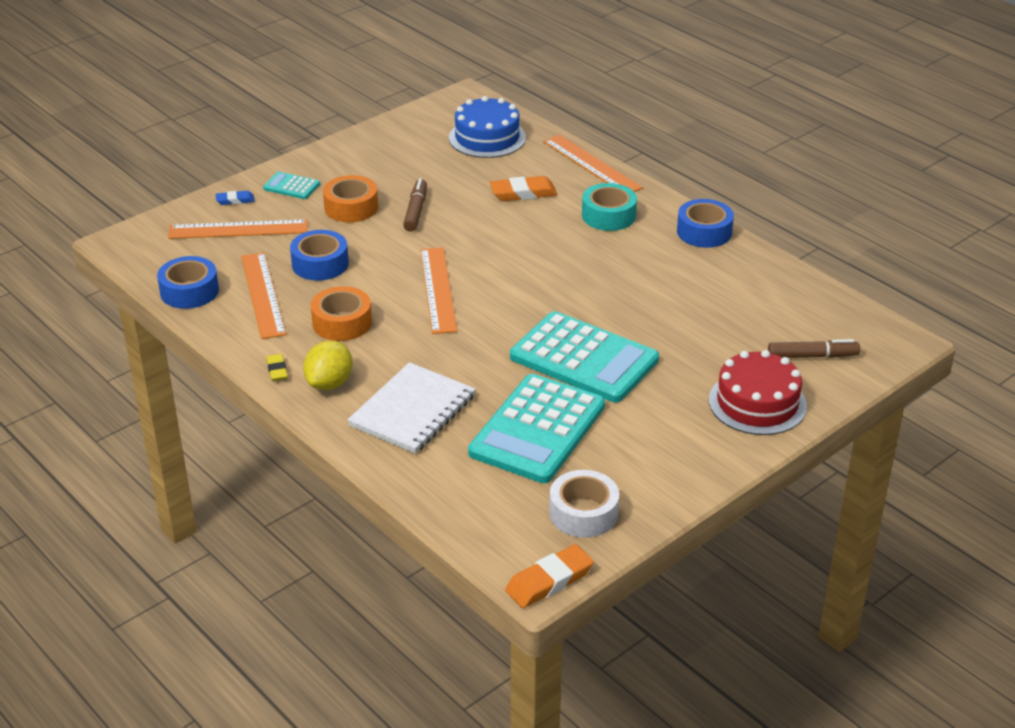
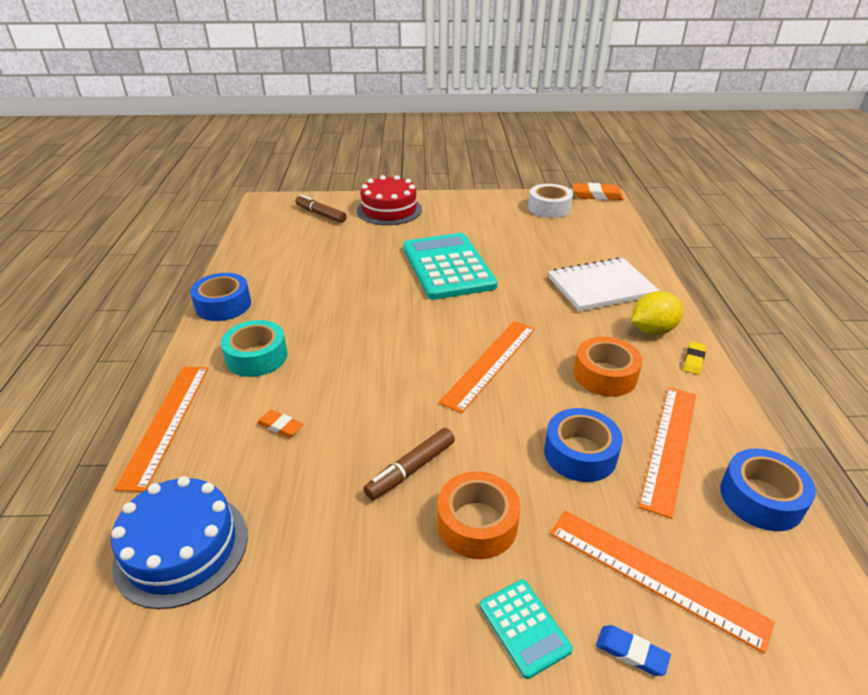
camera: 140 degrees left, 0 degrees up
turquoise calculator [468,374,605,483] -> none
orange eraser [490,176,557,201] -> orange eraser [257,410,304,438], size x0.57

